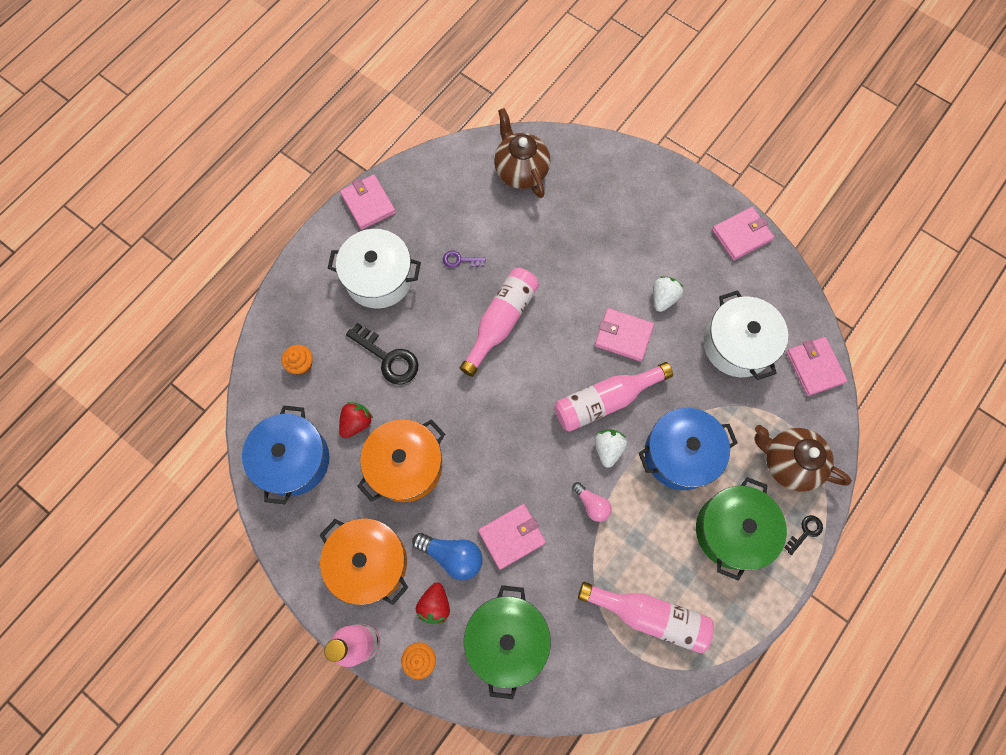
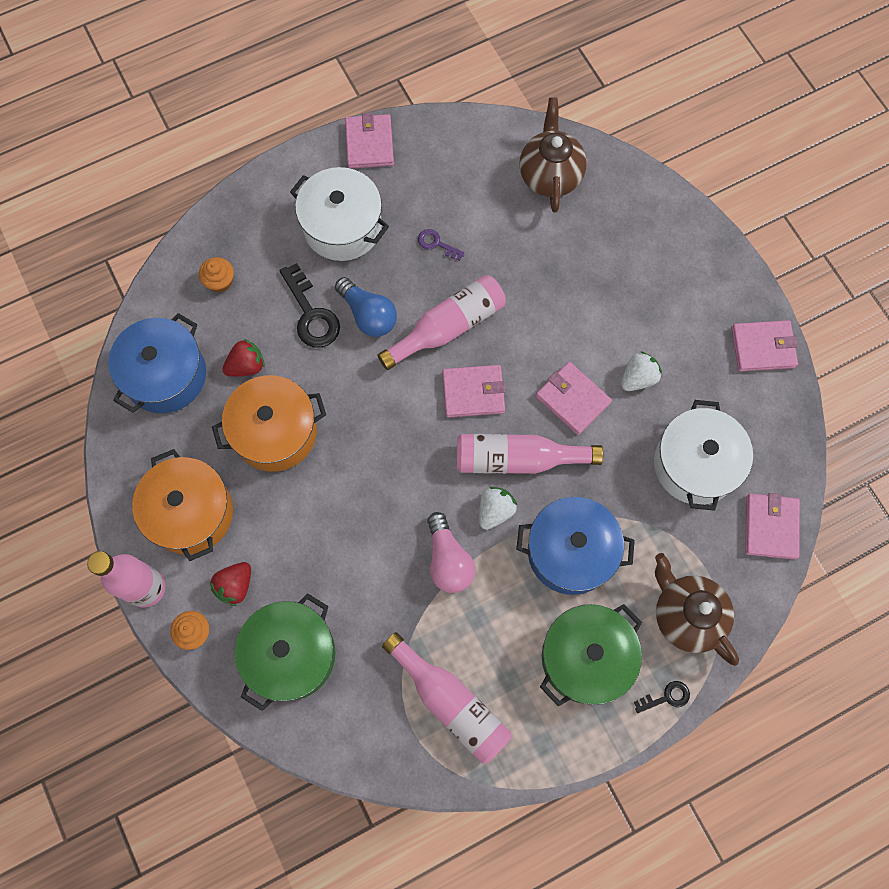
camera: 25 degrees right, 0 degrees up
blue light bulb [412,533,483,580] -> blue light bulb moved to [335,277,397,337]
pink wallet [478,504,546,570] -> pink wallet moved to [442,365,506,418]
pink light bulb [572,482,612,522] -> pink light bulb [427,512,475,593], size x1.54

